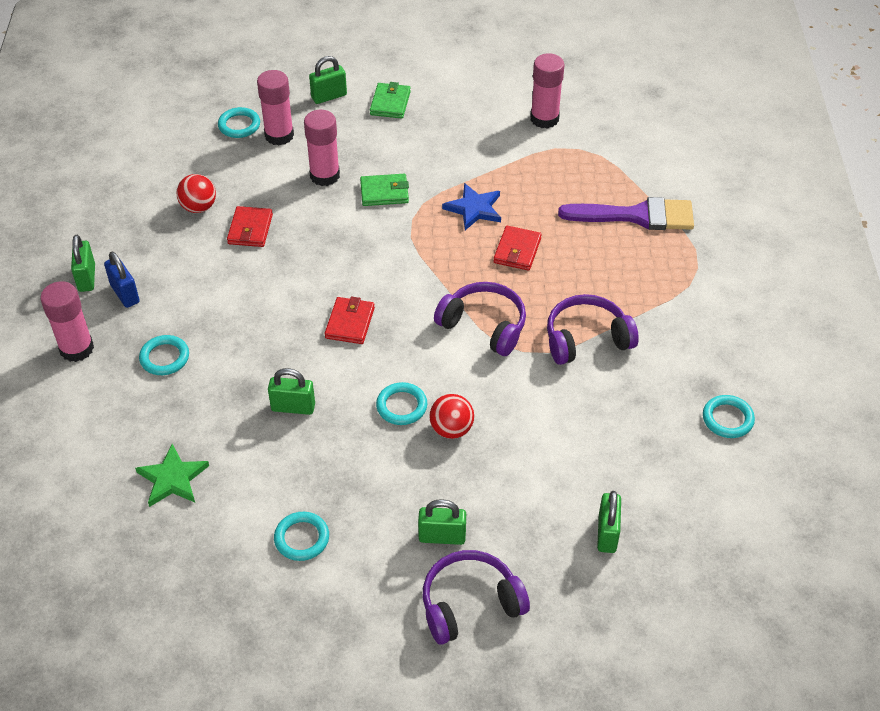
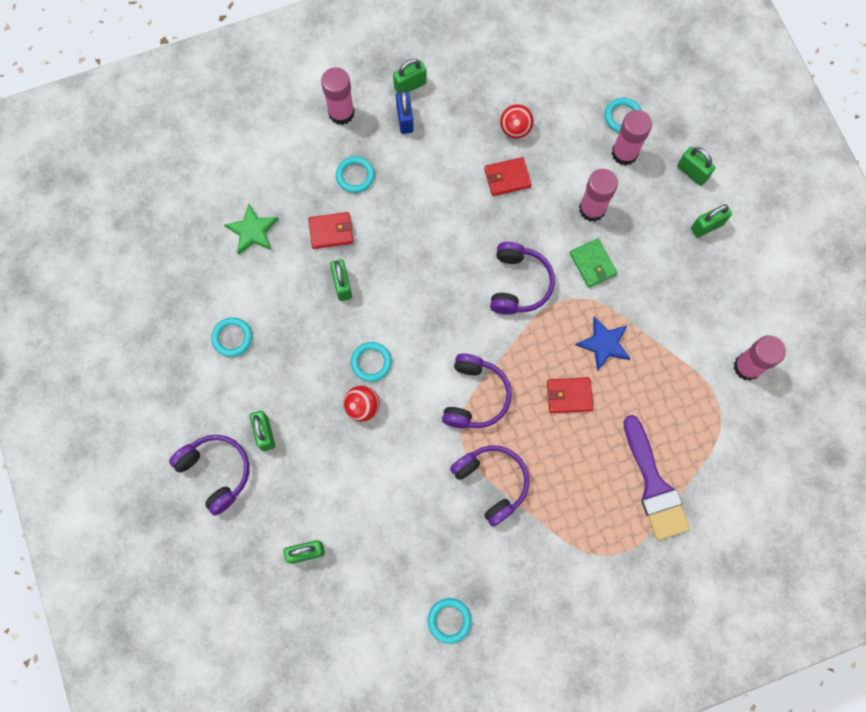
camera: 70 degrees right, 25 degrees up
blue padlock [104,252,140,308] -> blue padlock turned 45 degrees counterclockwise [396,91,414,134]
red wallet [325,296,375,344] -> red wallet moved to [308,212,353,249]
green wallet [370,82,411,119] -> green padlock [691,204,732,238]
none -> purple headphones [490,242,555,315]

